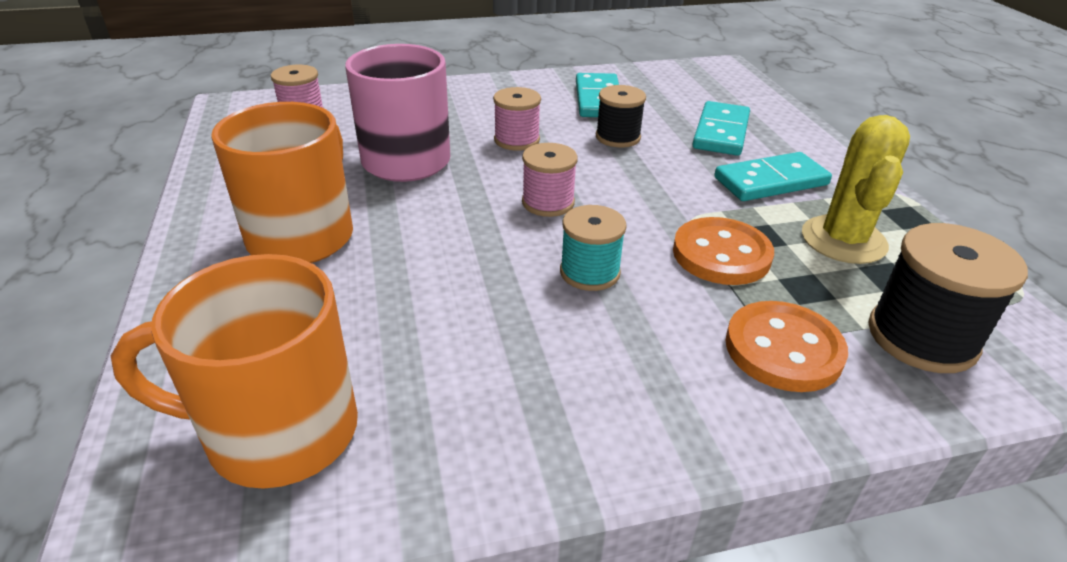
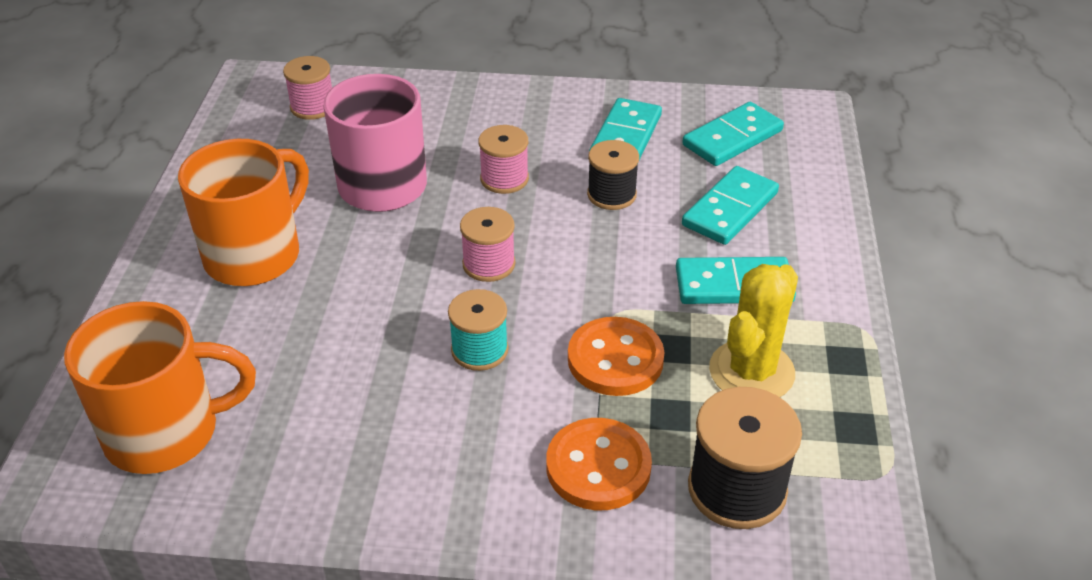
camera: 20 degrees right, 5 degrees up
orange mug [111,254,358,489] -> orange mug turned 150 degrees clockwise [64,301,256,474]
none -> turquoise domino [682,102,784,166]

